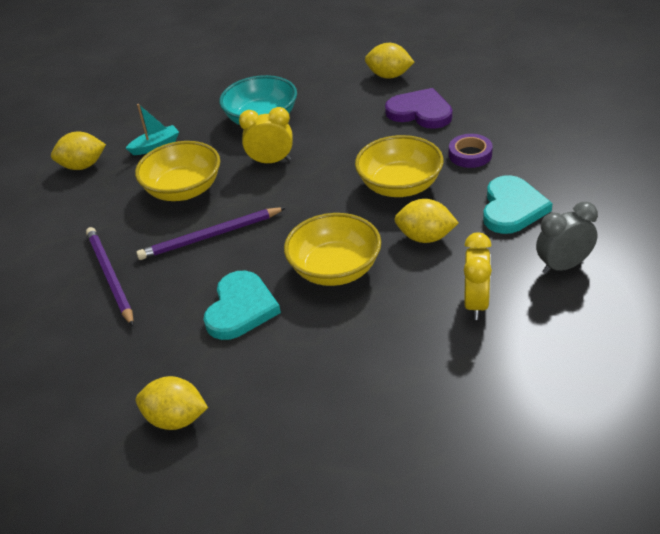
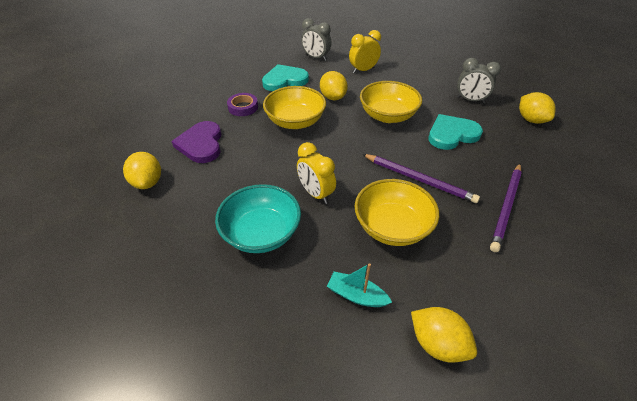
camera: 130 degrees left, 5 degrees up
none -> grey clock [457,58,501,103]

